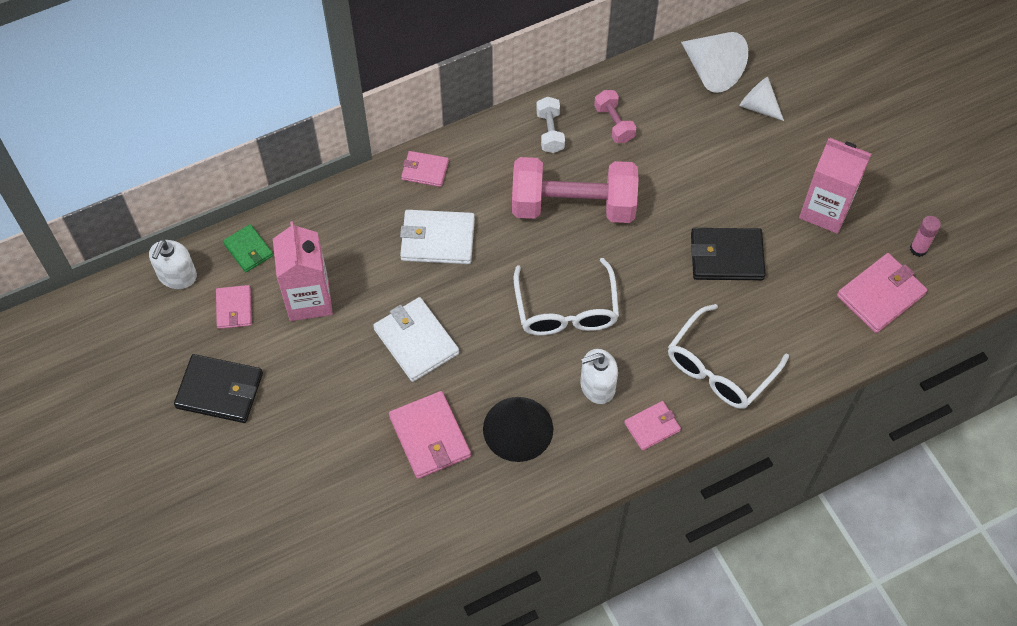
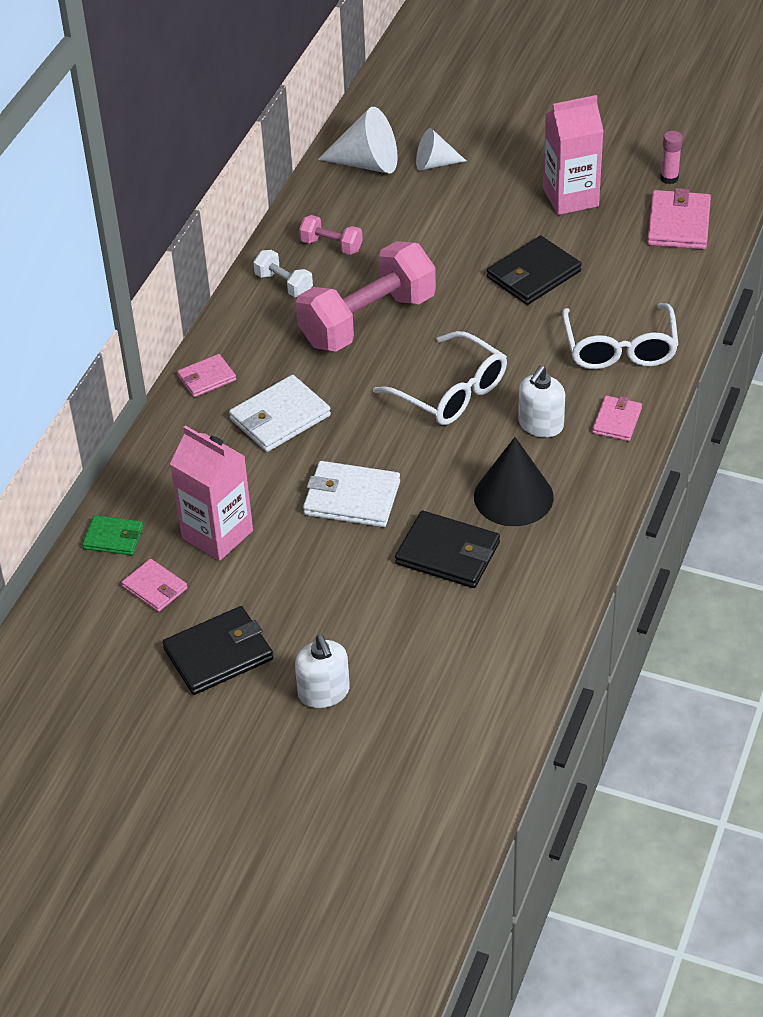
camera: 40 degrees left, 15 degrees down
white soap dispenser [149,240,197,289] -> white soap dispenser moved to [295,635,350,708]
pink wallet [389,391,471,479] -> black wallet [395,510,500,588]

